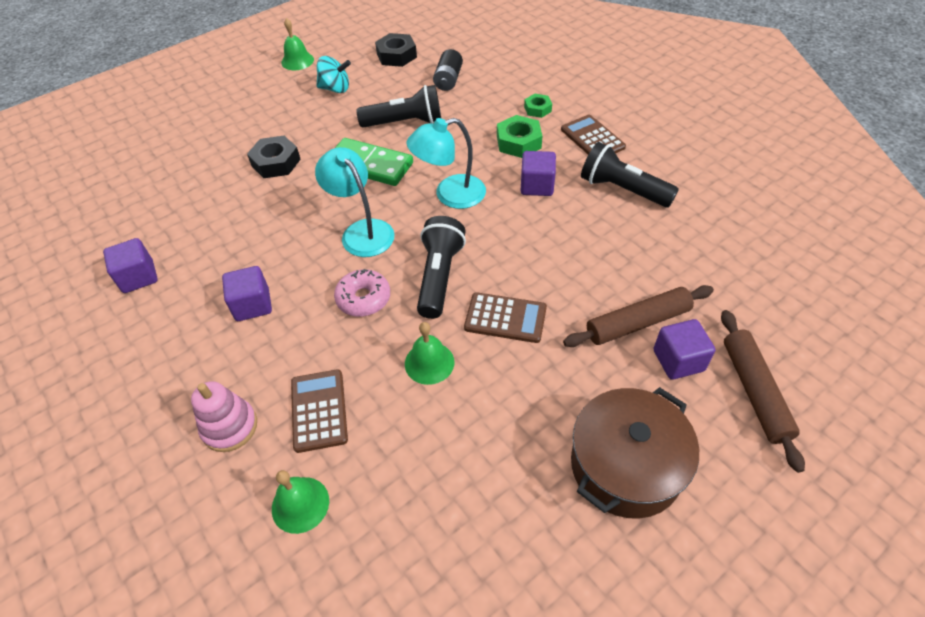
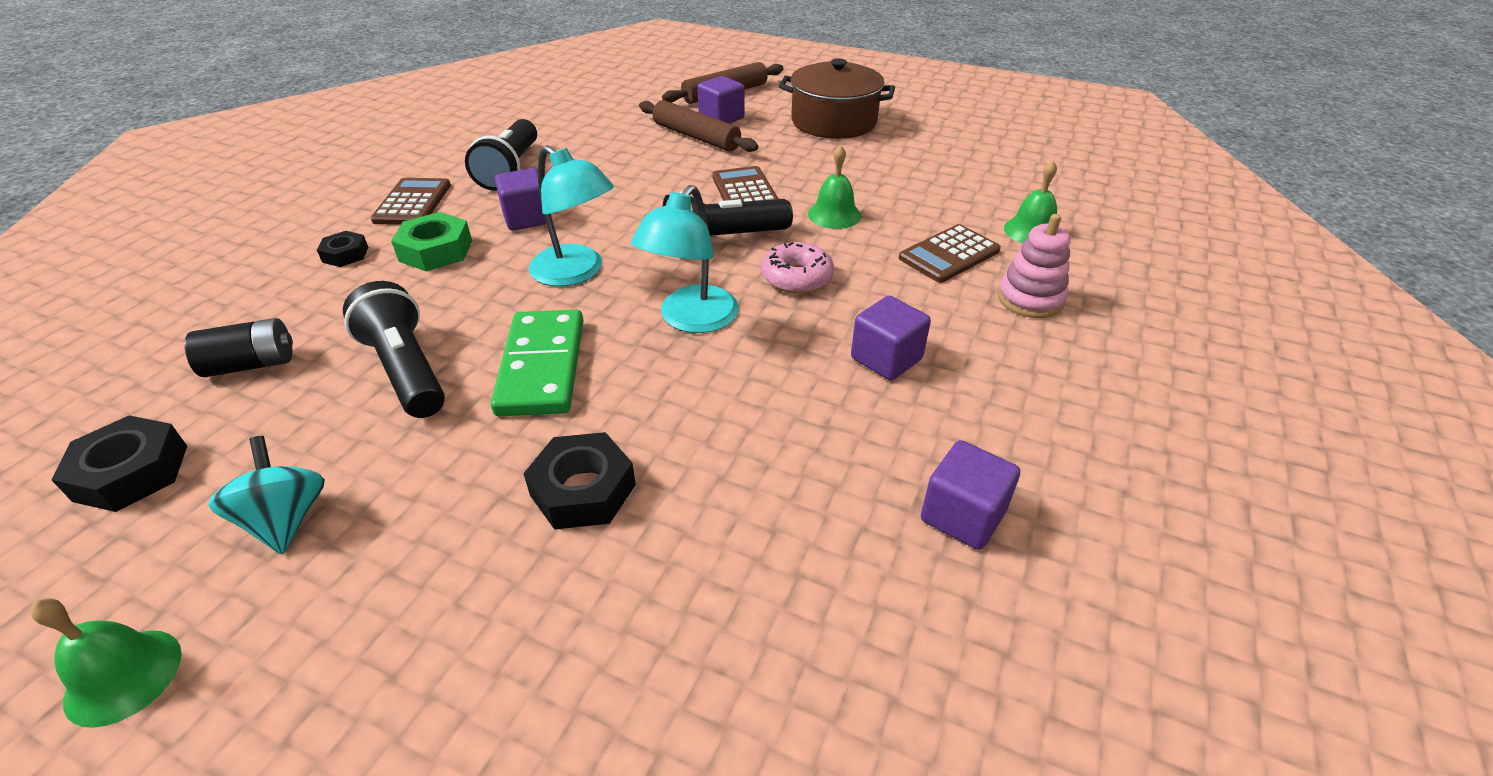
camera: 120 degrees left, 10 degrees down
green nut [524,94,552,118] -> black nut [317,231,368,267]
brown calculator [561,115,626,155] -> brown calculator turned 150 degrees clockwise [371,178,451,225]

